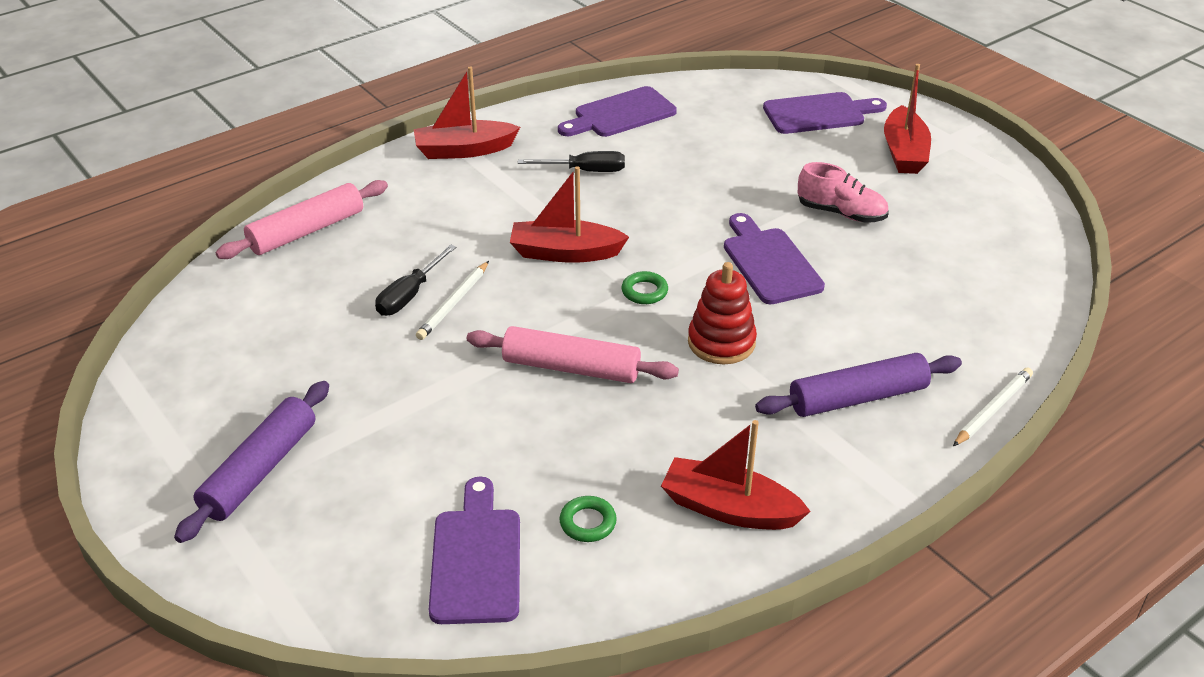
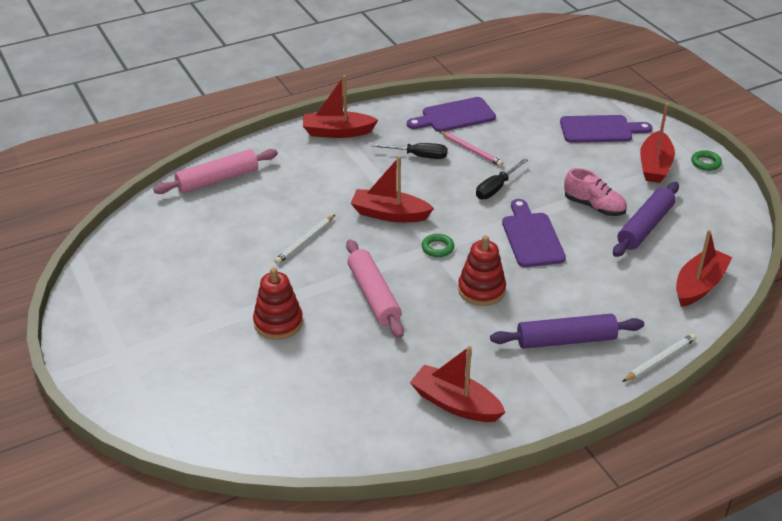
camera: 10 degrees right, 0 degrees up
purple rolling pin [174,381,329,543] -> purple rolling pin moved to [613,182,679,257]
black screwdriver [375,244,456,316] -> black screwdriver moved to [476,158,528,199]
purple cutting board [429,477,520,624] -> none
pink rolling pin [467,326,679,383] -> pink rolling pin turned 45 degrees clockwise [346,239,404,338]
green ring [559,496,617,542] -> green ring moved to [691,150,722,171]
none -> red stacking toy [253,267,303,340]
none -> pink pencil [439,131,503,167]
none -> red boat [676,230,732,307]

